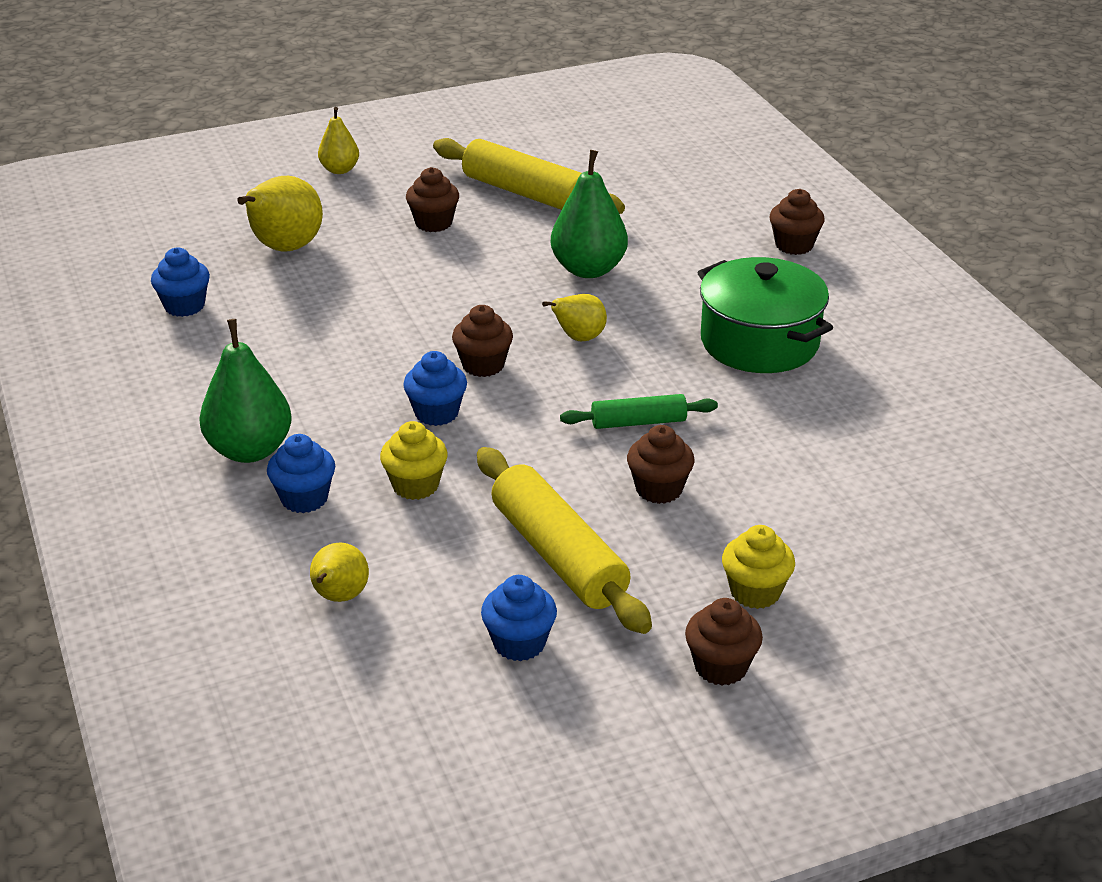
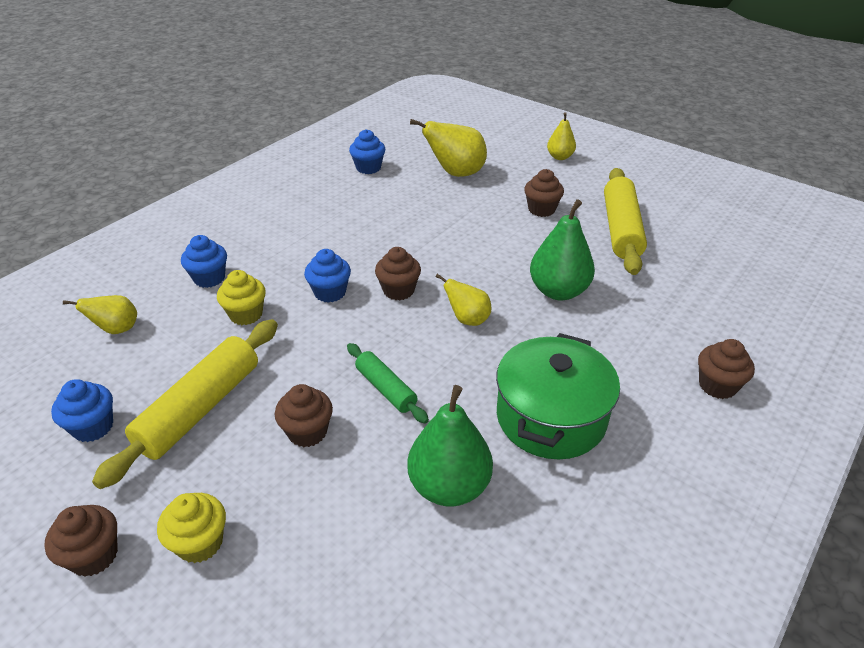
camera: 60 degrees right, 5 degrees up
green pear [199,319,292,463] -> green pear moved to [407,385,493,507]

